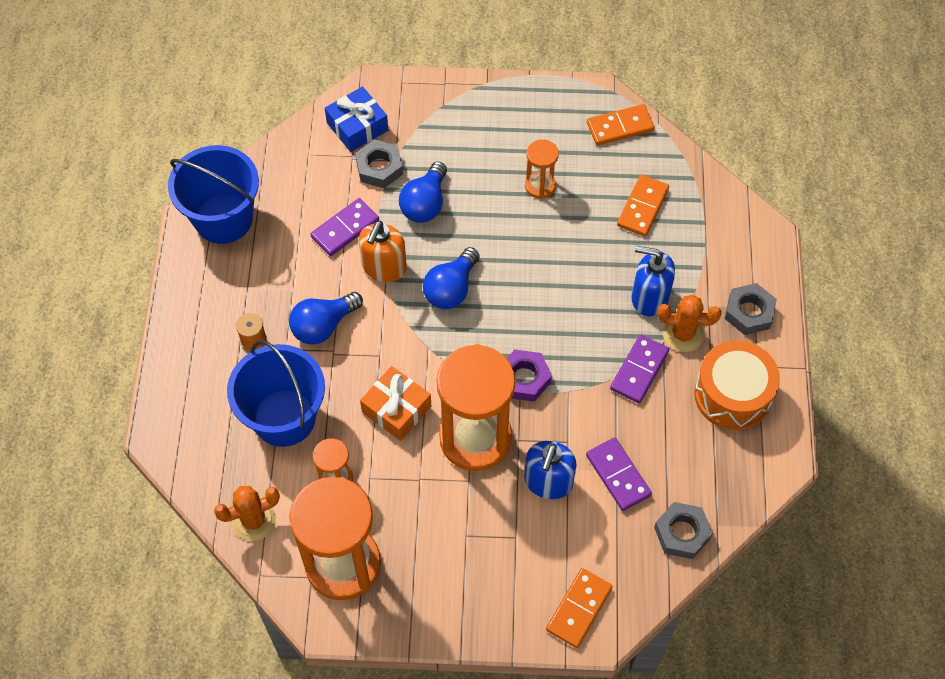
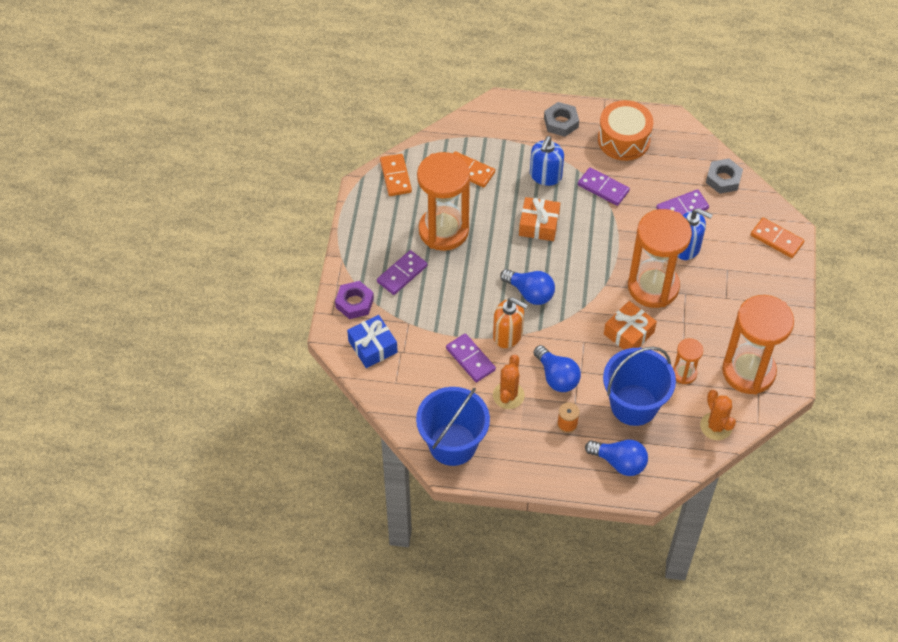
camera: 85 degrees left, 5 degrees down
grey nut [355,139,403,188] -> none
blue light bulb [399,161,447,223] -> blue light bulb moved to [585,440,648,476]
purple nut [507,349,552,402] -> purple nut moved to [335,281,374,319]
orange hourglass [525,139,559,199] -> orange hourglass [417,152,470,251], size x2.12
orange cactus [658,294,722,352] -> orange cactus moved to [493,355,525,409]
none -> purple domino [377,250,427,295]
none -> orange gift [519,197,560,241]

